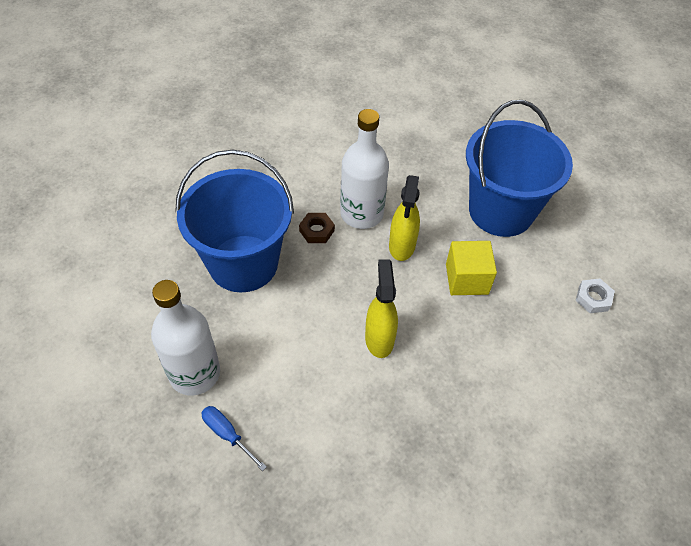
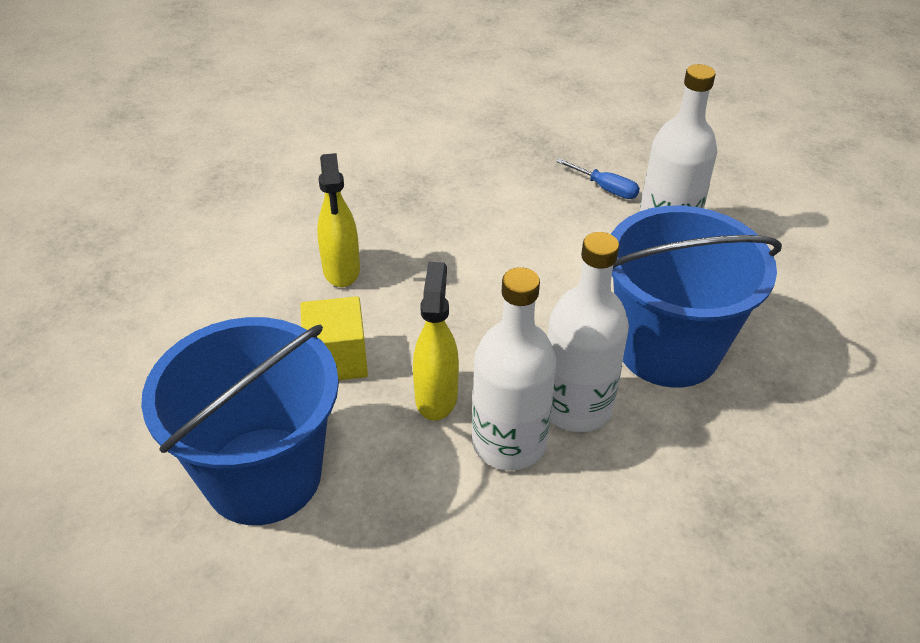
camera: 175 degrees right, 10 degrees down
brown nut [299,213,335,243] -> white bottle [548,232,629,432]
yellow spray bottle [365,259,398,358] -> yellow spray bottle moved to [317,153,360,287]
white nut [576,279,615,313] -> none

